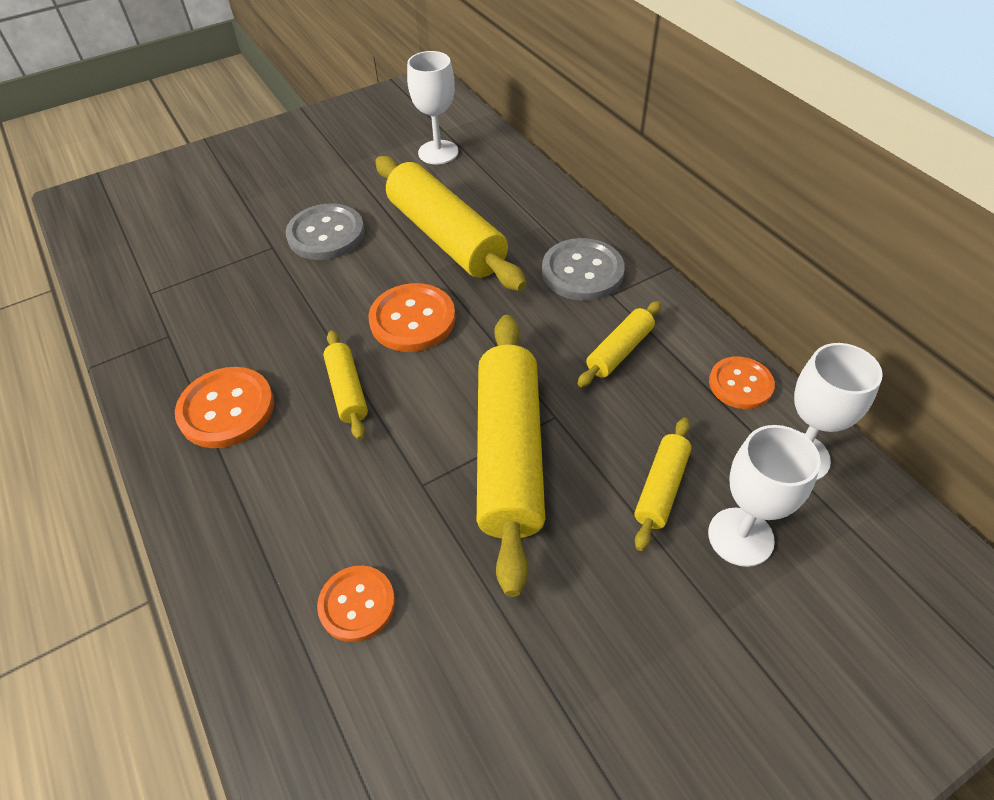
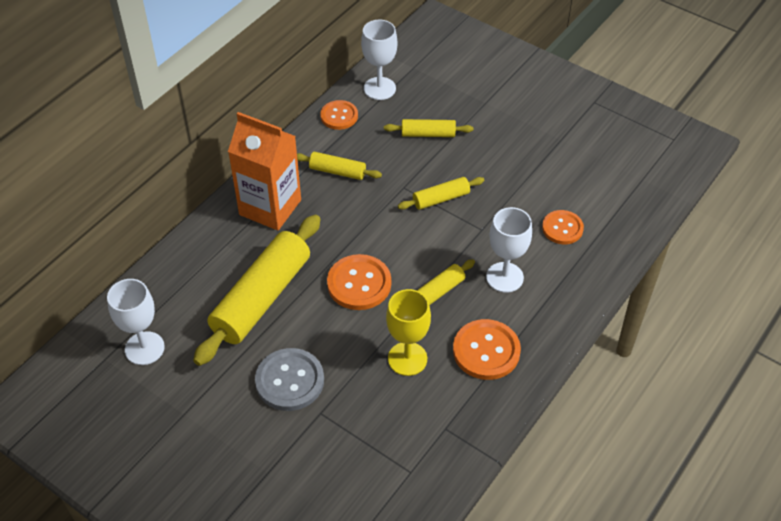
camera: 115 degrees left, 0 degrees up
yellow rolling pin [477,315,545,597] -> yellow rolling pin [398,177,485,210], size x0.49
grey button [542,238,625,301] -> orange carton [228,112,301,230]
white goblet [708,425,821,567] -> white goblet moved to [486,207,532,293]
none -> yellow goblet [386,289,431,376]

